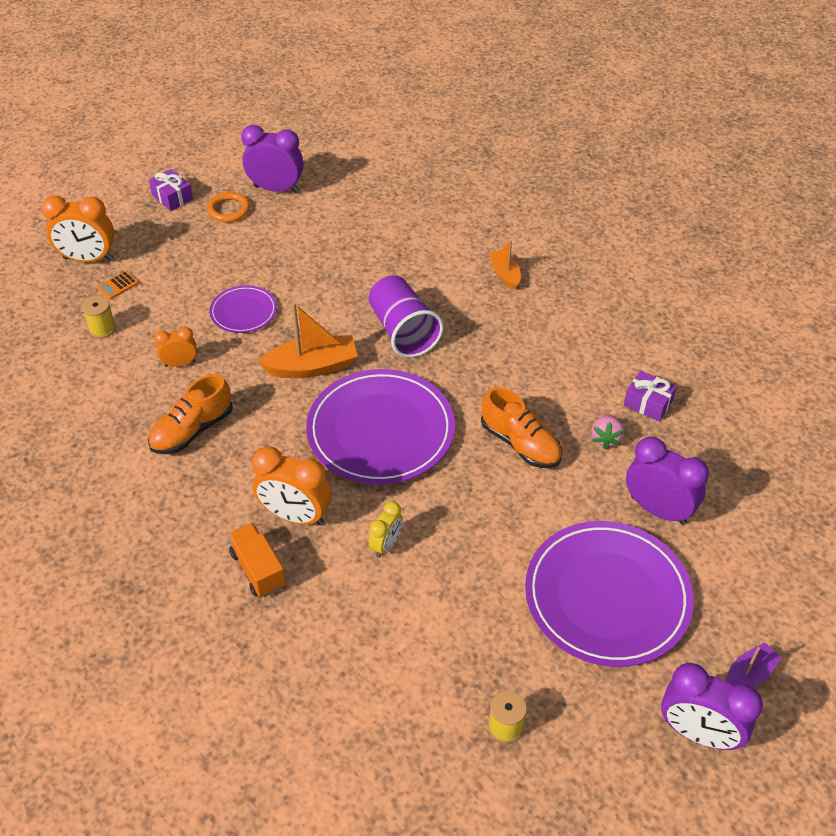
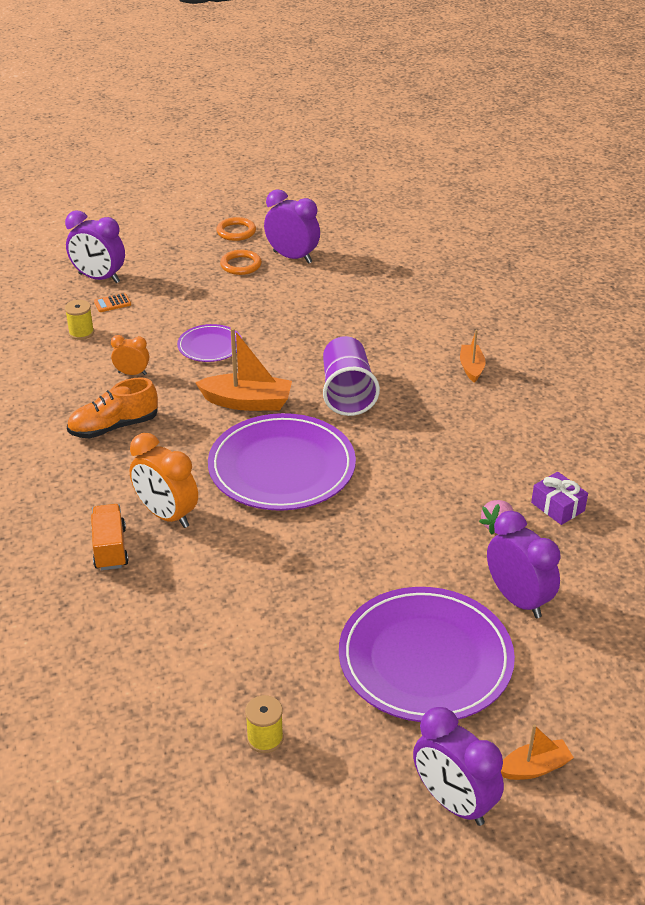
camera: 20 degrees right, 10 degrees down
orange clock [42,195,114,262] -> purple clock [65,211,125,283]
purple gift [149,169,193,211] -> none
yellow clock [369,501,403,557] -> none
orange shoe [481,387,562,468] -> none
purple boat [726,642,782,688] -> orange boat [501,724,574,780]
none -> orange ring [216,217,256,241]

